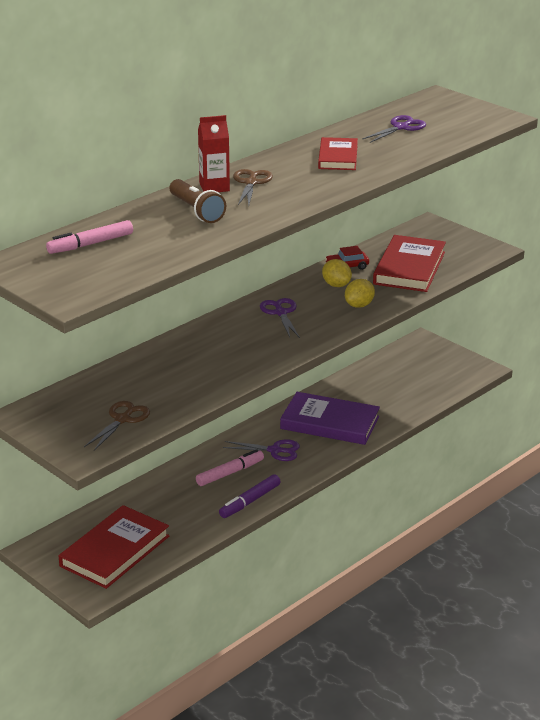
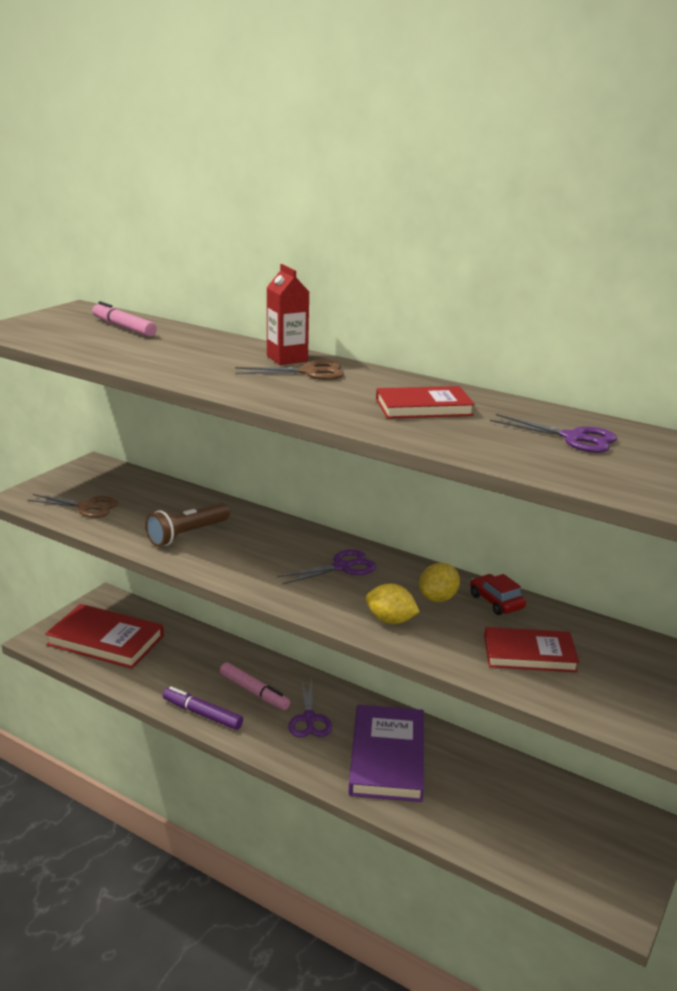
camera: 75 degrees right, 5 degrees down
brown flashlight [170,179,226,223] -> brown flashlight moved to [145,503,230,547]
red book [373,235,446,292] -> red book [484,627,579,672], size x0.62

